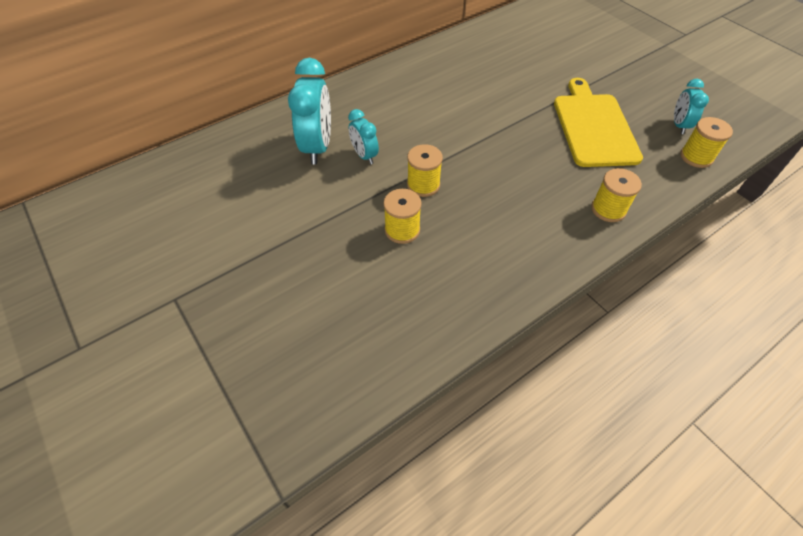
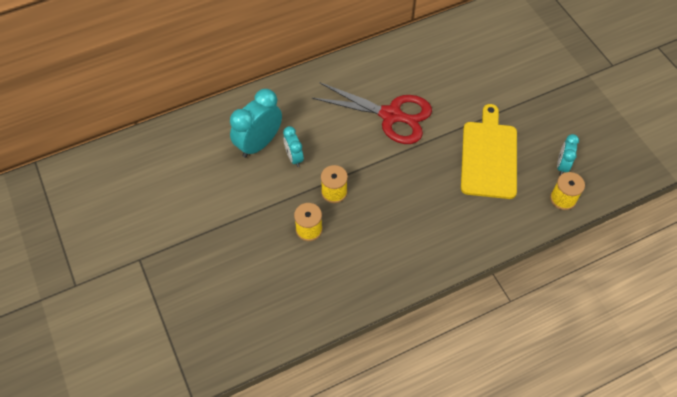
camera: 10 degrees right, 5 degrees up
turquoise clock [288,58,331,164] -> turquoise clock turned 150 degrees counterclockwise [230,89,282,158]
yellow spool [591,168,642,222] -> none
none -> red scissors [312,82,432,144]

